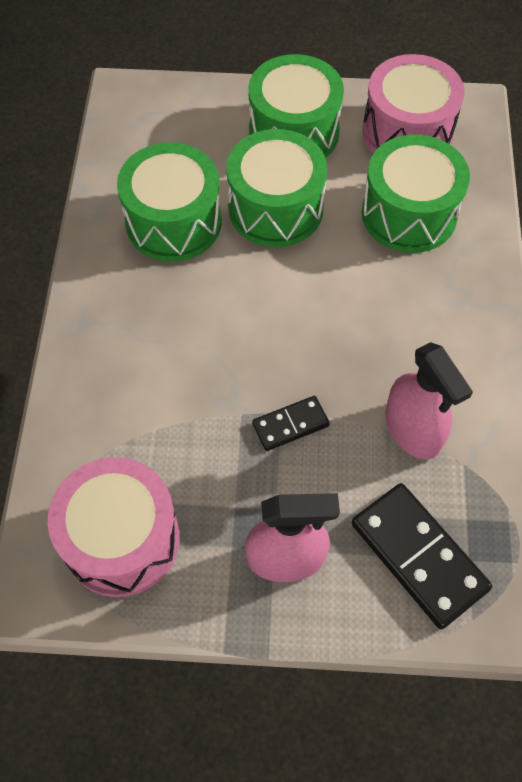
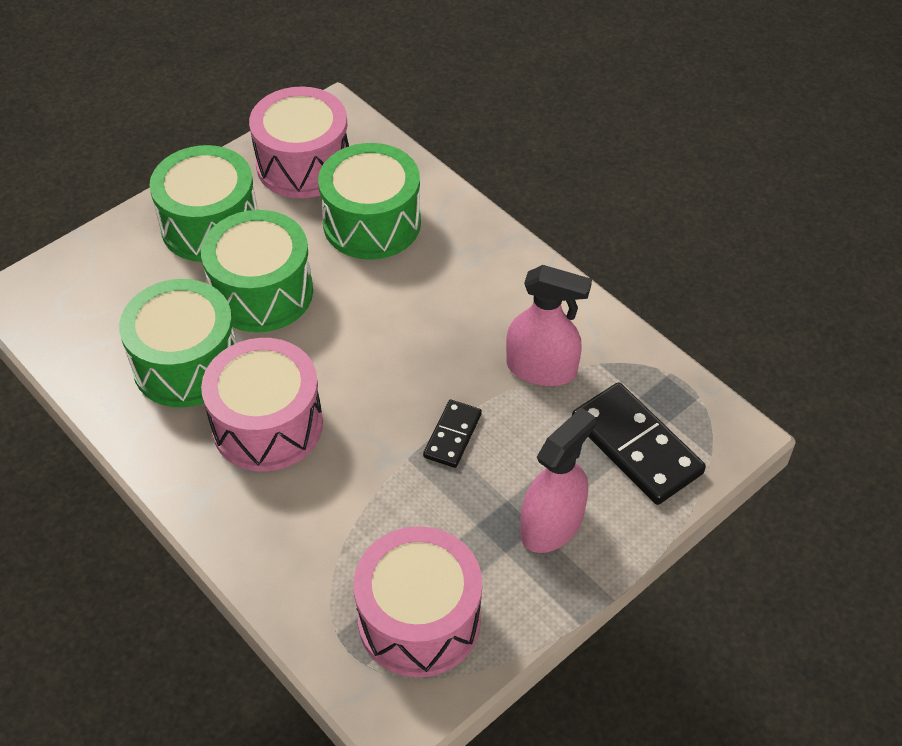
camera: 45 degrees left, 10 degrees down
black domino [352,483,492,629] -> black domino turned 45 degrees clockwise [572,382,706,505]
none -> pink drum [201,338,323,471]

